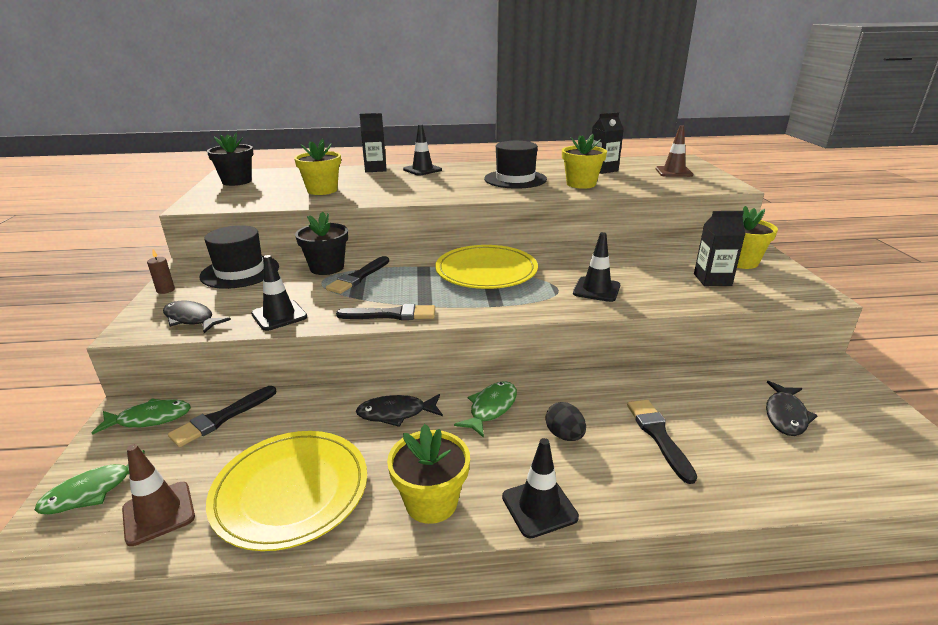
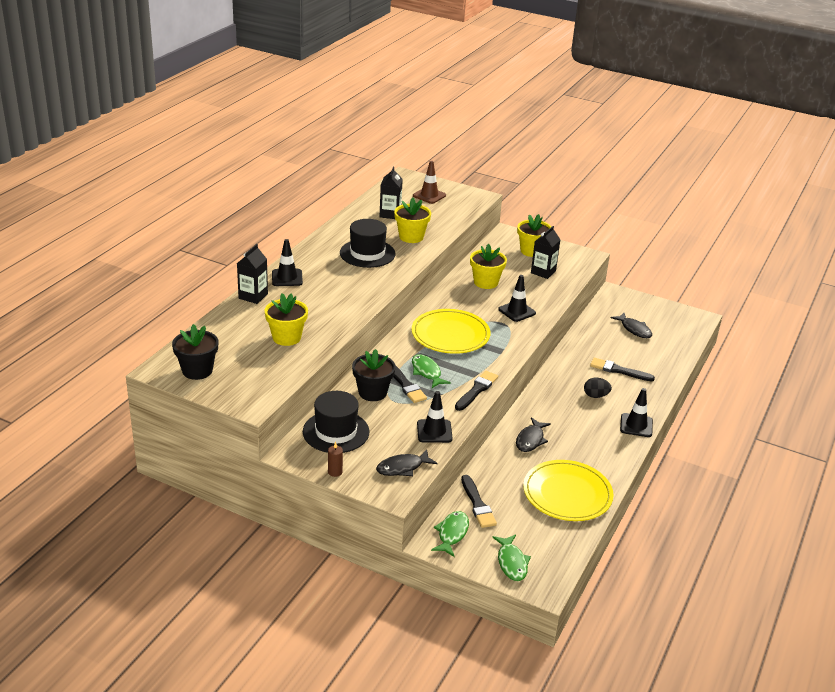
camera: 60 degrees left, 5 degrees up
brown traffic cone [122,444,195,546] -> none
yellow flower pot [387,424,470,524] -> yellow flower pot moved to [470,244,507,289]
green fish [454,381,517,438] -> green fish moved to [412,354,451,388]

